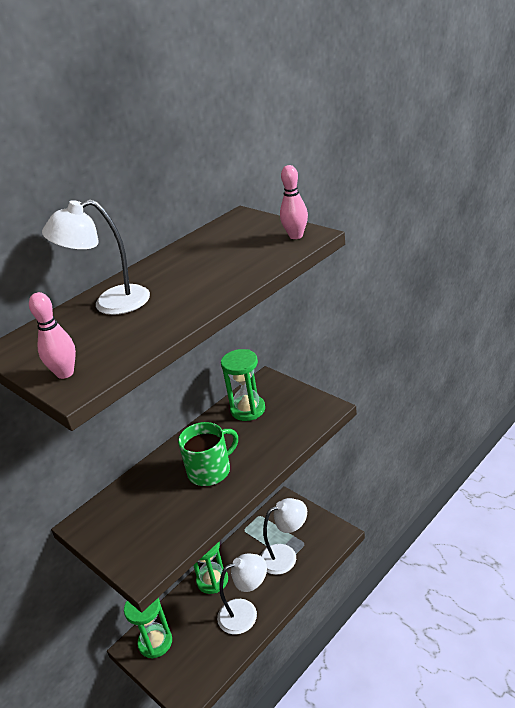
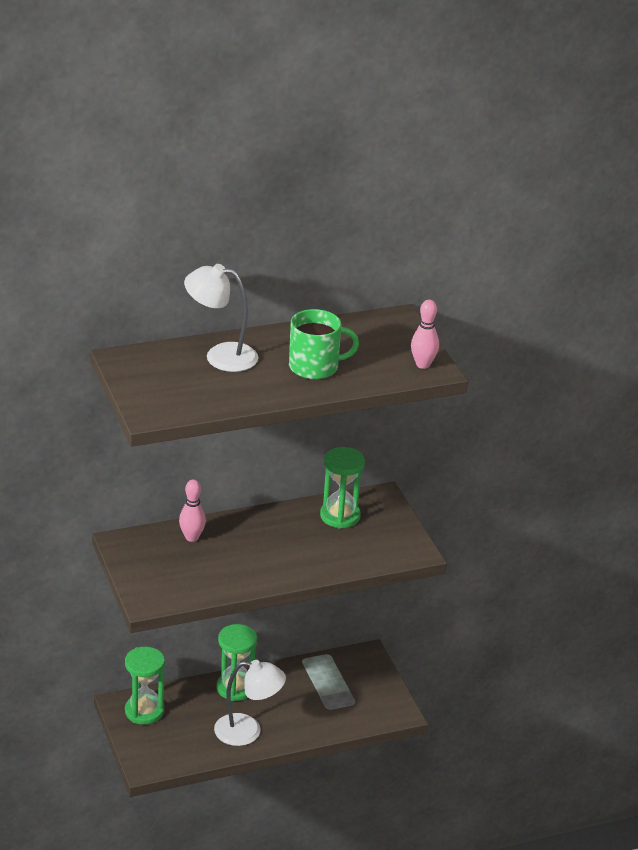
camera: 20 degrees right, 0 degrees up
pink bowling pin [29,292,76,379] -> pink bowling pin moved to [179,479,206,542]
green mug [178,422,238,486] -> green mug moved to [289,309,359,379]
white lamp [260,498,307,575] -> none

